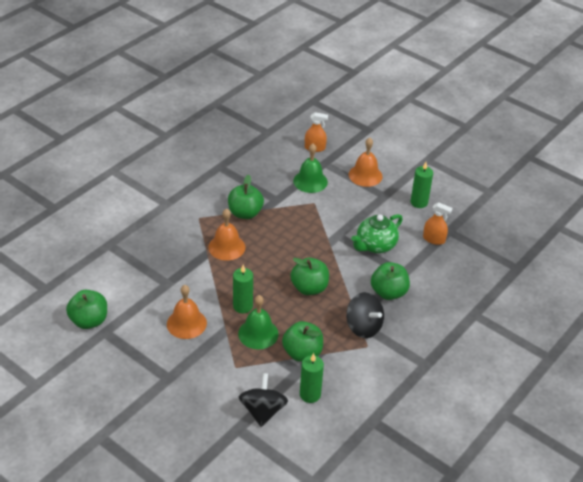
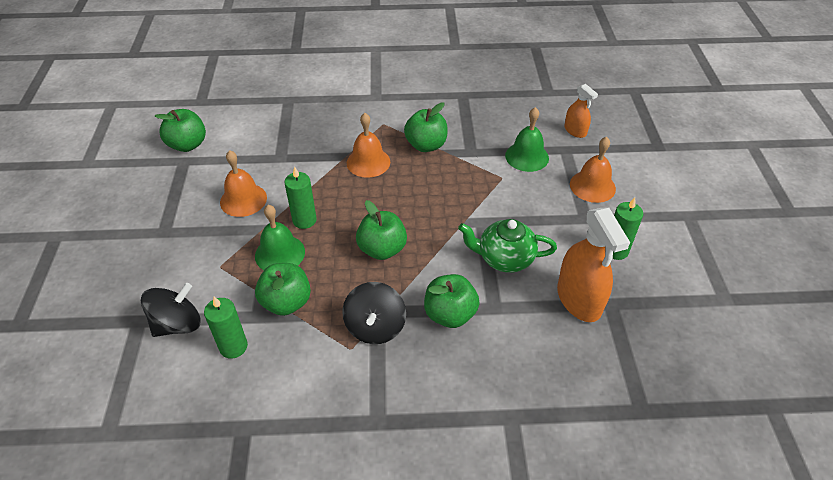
camera: 50 degrees right, 5 degrees up
orange spray bottle [423,202,452,245] -> orange spray bottle [557,208,630,322], size x1.82

